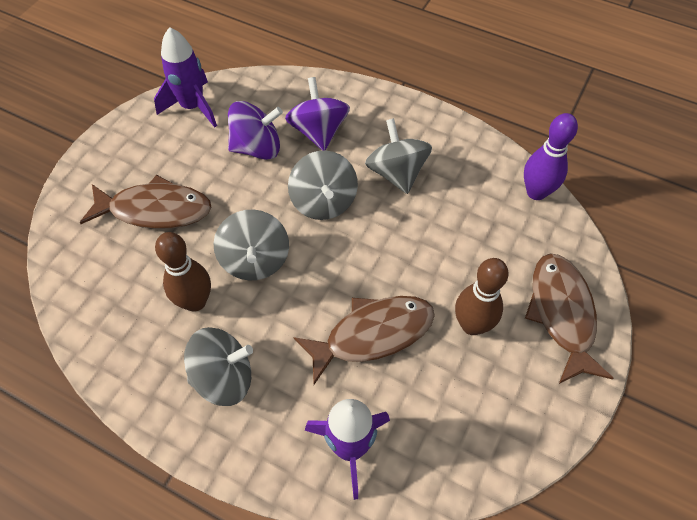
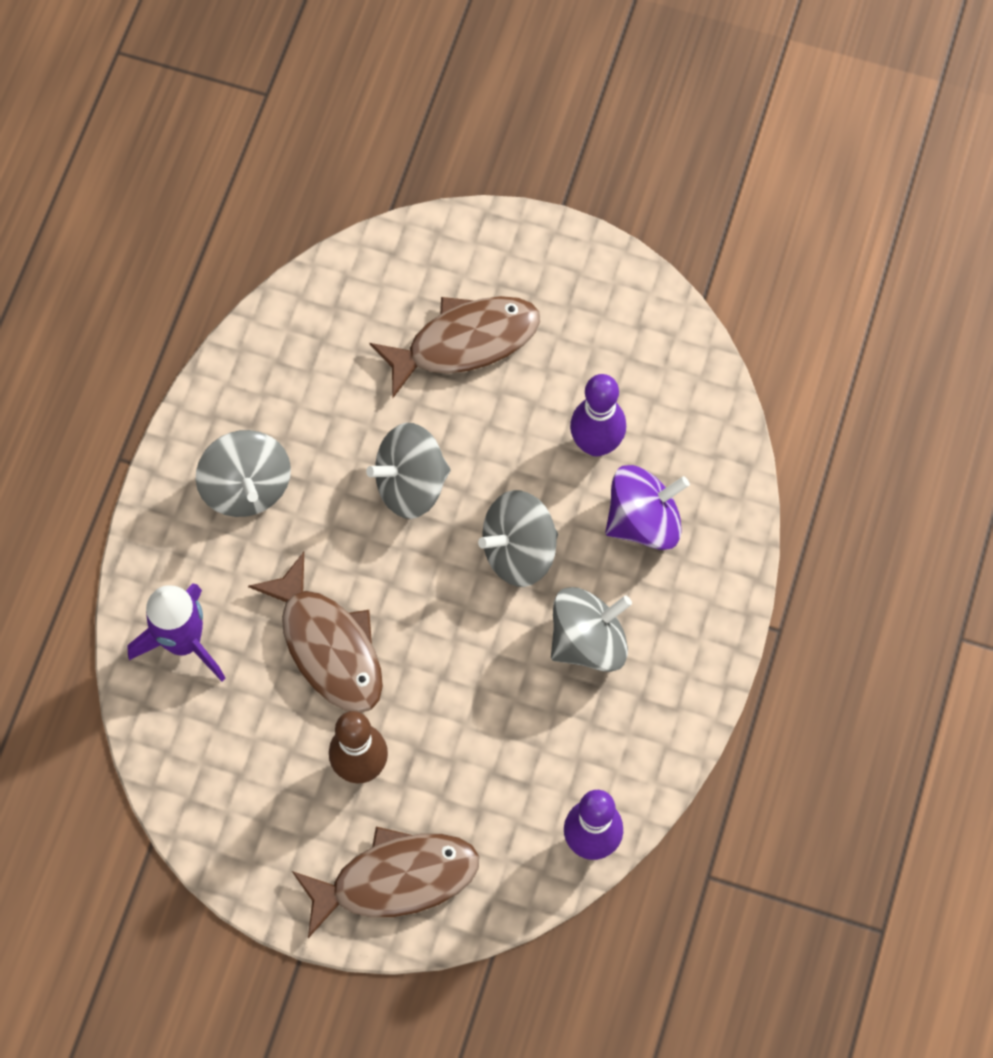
camera: 80 degrees right, 10 degrees up
brown fish [80,175,212,229] -> brown fish turned 105 degrees counterclockwise [369,296,540,398]
purple rocket [154,27,217,128] -> none
brown bowling pin [155,232,211,312] -> none
purple spinning top [228,101,283,160] -> purple bowling pin [570,374,626,457]

